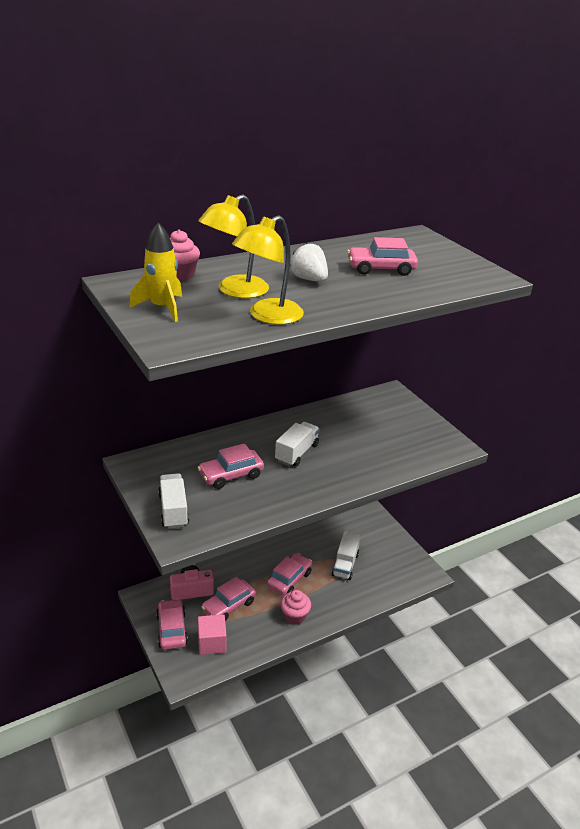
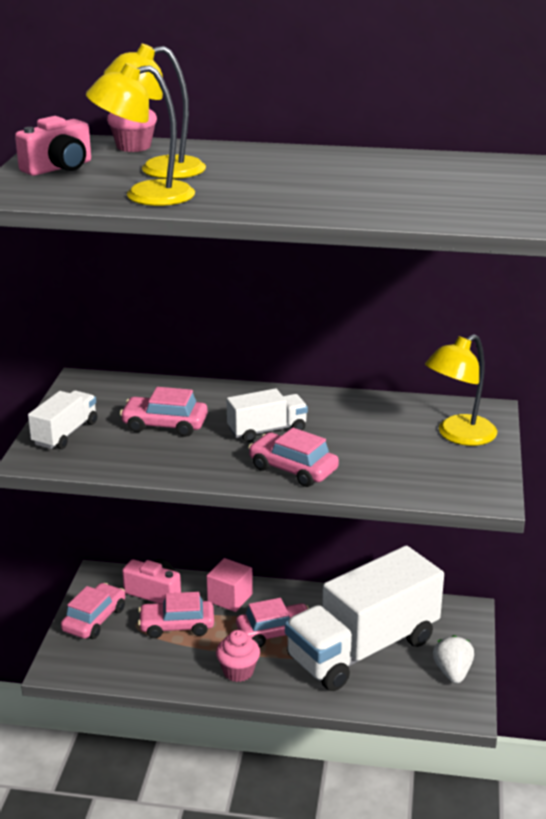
camera: 40 degrees right, 5 degrees down
yellow rocket [129,222,182,322] -> pink camera [15,116,91,176]
pink cube [198,614,227,655] -> pink cube moved to [207,558,253,612]
white strawberry [290,243,328,282] -> white strawberry moved to [433,635,474,683]
white truck [332,531,360,580] -> white truck [285,546,444,691], size x2.24
pink car [347,237,418,276] -> pink car moved to [248,428,339,487]
none -> yellow lamp [425,334,497,446]

